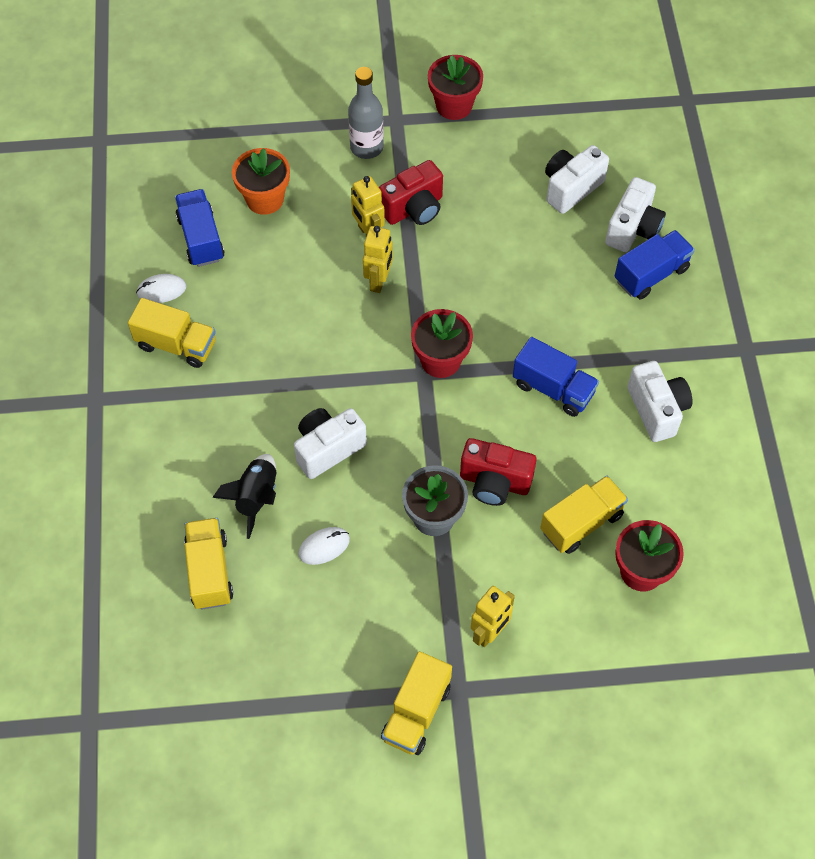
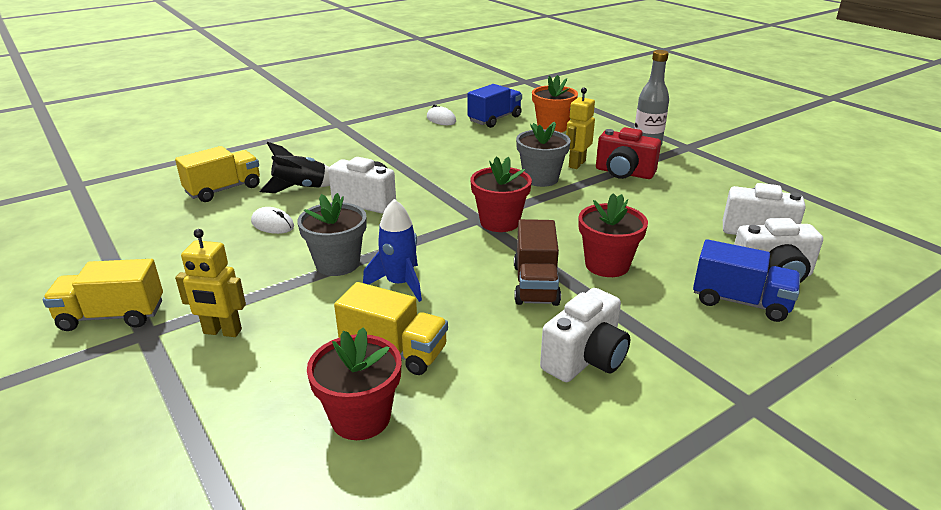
camera: 60 degrees right, 30 degrees down
yellow truck [128,298,216,368] -> none
yellow robot [363,226,393,293] -> grey flower pot [516,122,571,187]
red flower pot [428,55,483,120] -> red flower pot moved to [579,193,648,277]
red camera [460,438,536,506] -> blue rocket [363,199,422,302]
blue truck [513,337,599,417] -> brown truck [514,219,561,306]

